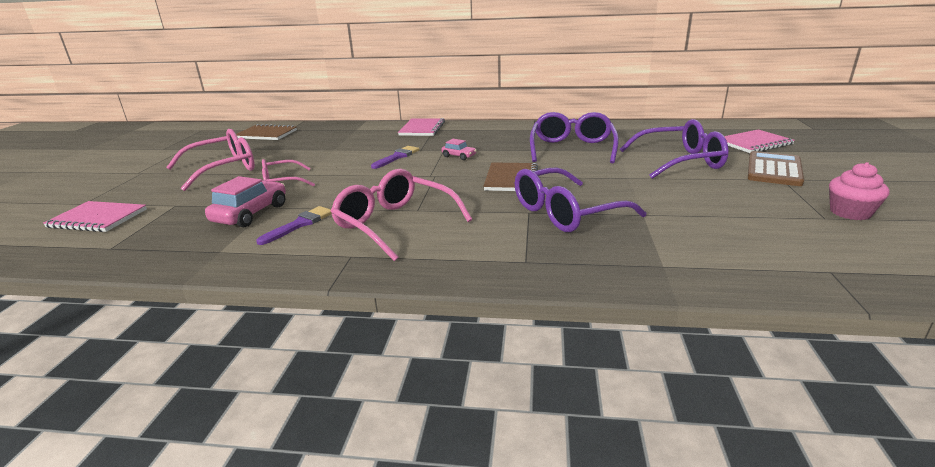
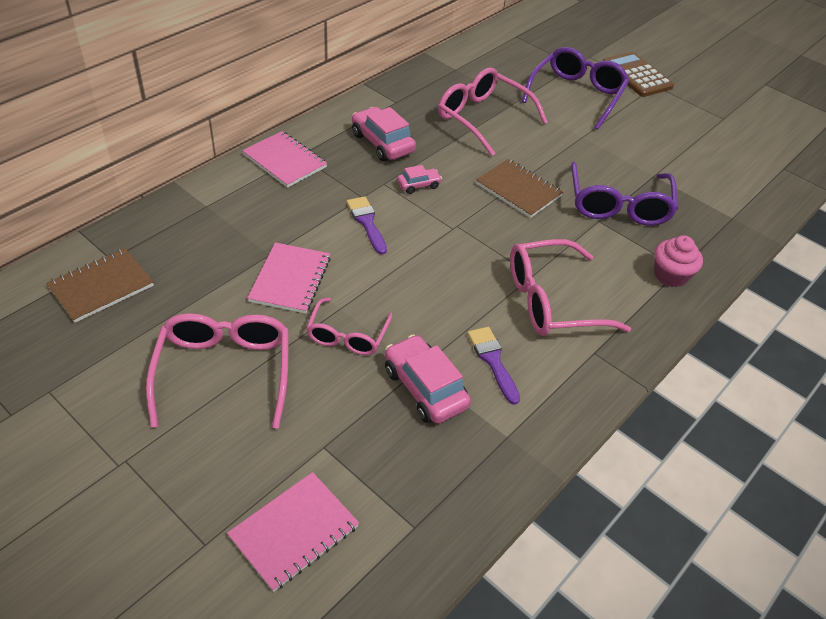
camera: 60 degrees left, 20 degrees up
purple glasses [530,112,619,163] -> pink glasses [438,68,548,156]
pink notebook [724,129,795,153] -> pink notebook moved to [247,242,331,314]
pink cupcake [829,162,890,220] -> pink cupcake moved to [654,235,703,287]
none -> pink car [352,107,416,162]

